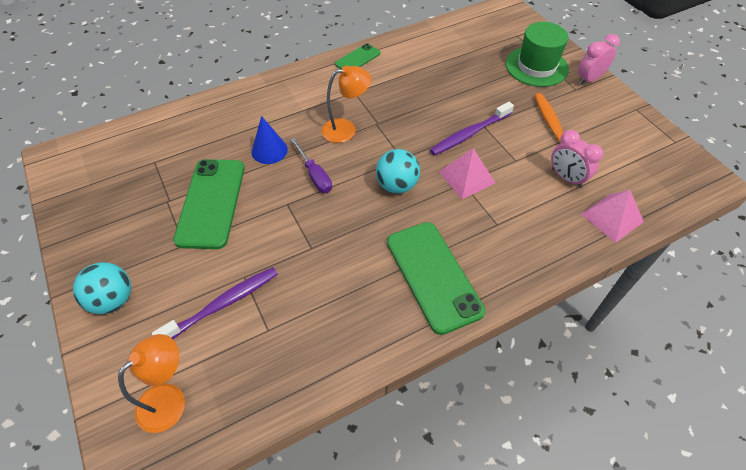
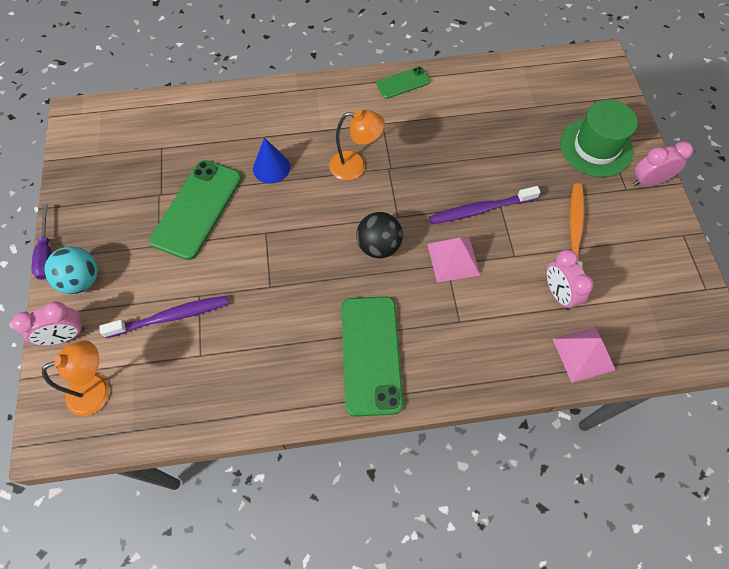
camera: 20 degrees right, 10 degrees up
purple screwdriver [291,138,332,193] -> purple screwdriver moved to [32,204,52,280]
turquoise ball [376,149,420,194] -> black ball [356,212,403,259]
none -> pink clock [12,302,85,346]

